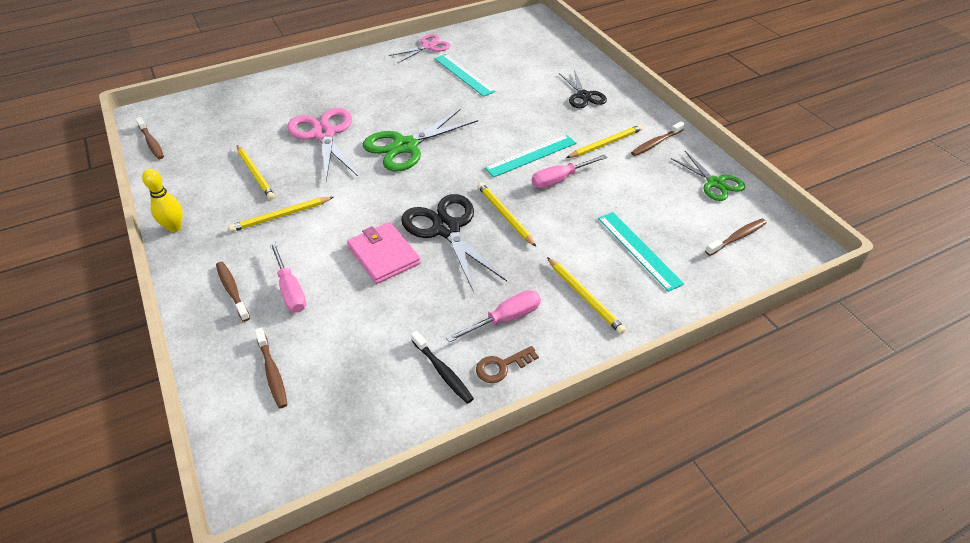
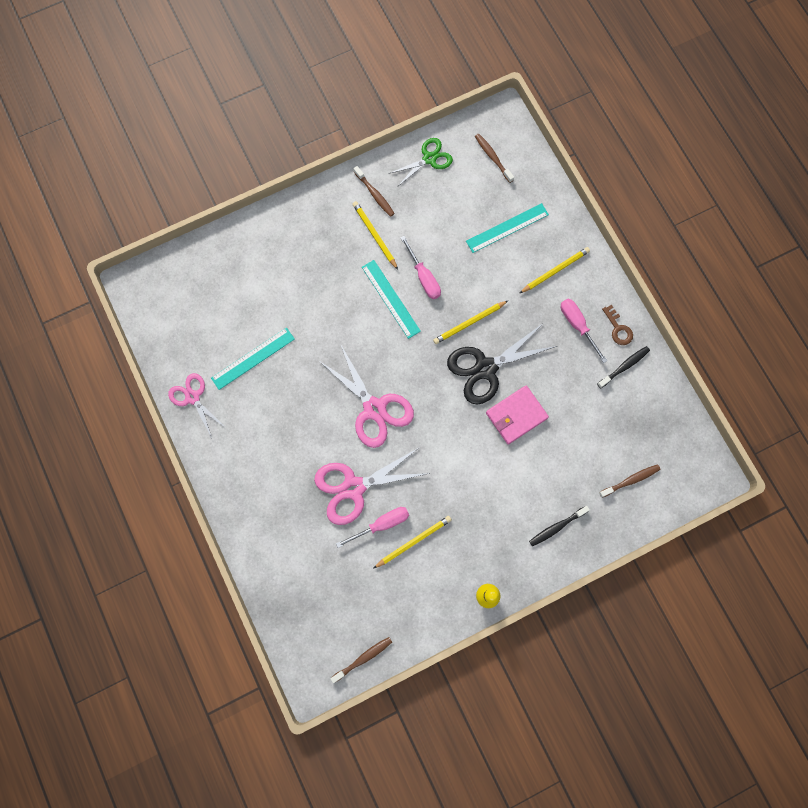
camera: 90 degrees left, 30 degrees up
brown toothbrush [216,262,250,322] -> black toothbrush [529,506,590,546]
yellow pencil [228,197,334,232] -> none
pink screwdriver [269,242,306,313] -> pink screwdriver moved to [336,507,409,548]
green scissors [363,109,478,171] -> pink scissors [318,345,414,448]
black scissors [559,70,607,108] -> none

